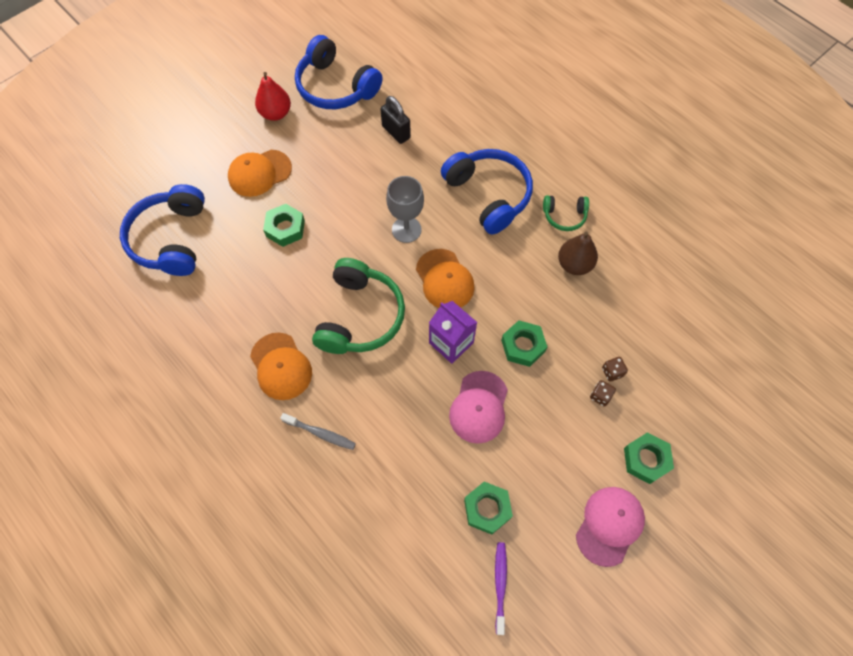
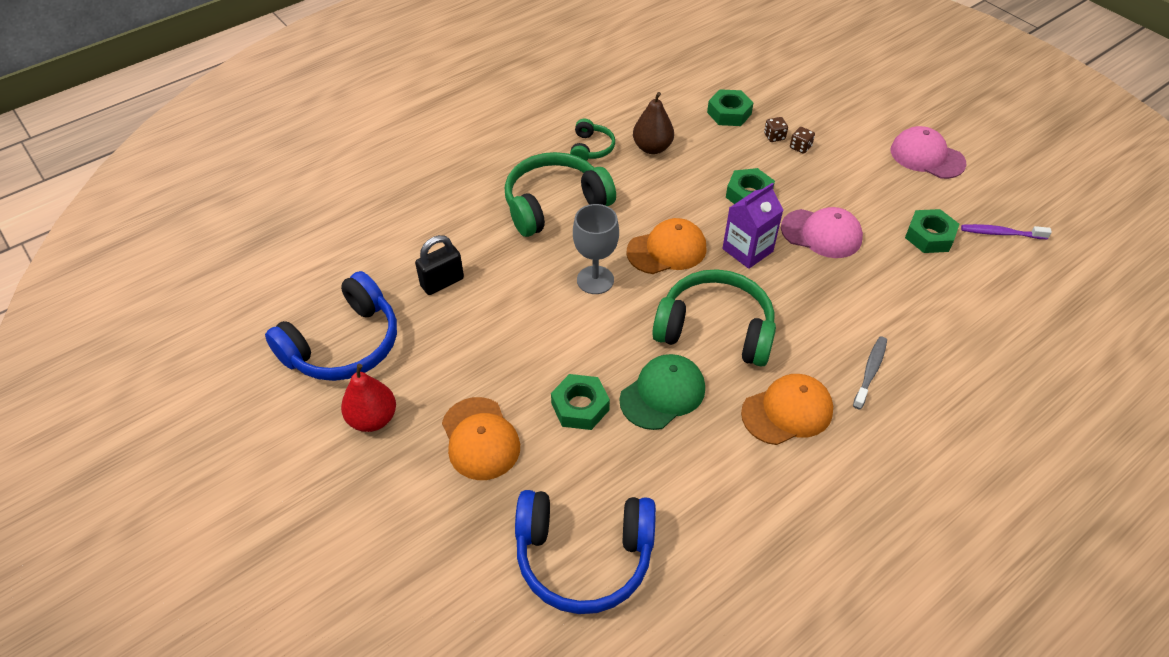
camera: 85 degrees left, 15 degrees down
blue headphones [441,149,533,234] -> green headphones [505,152,616,237]
green nut [624,432,674,484] -> green nut moved to [707,89,753,126]
none -> green cap [620,354,705,430]

